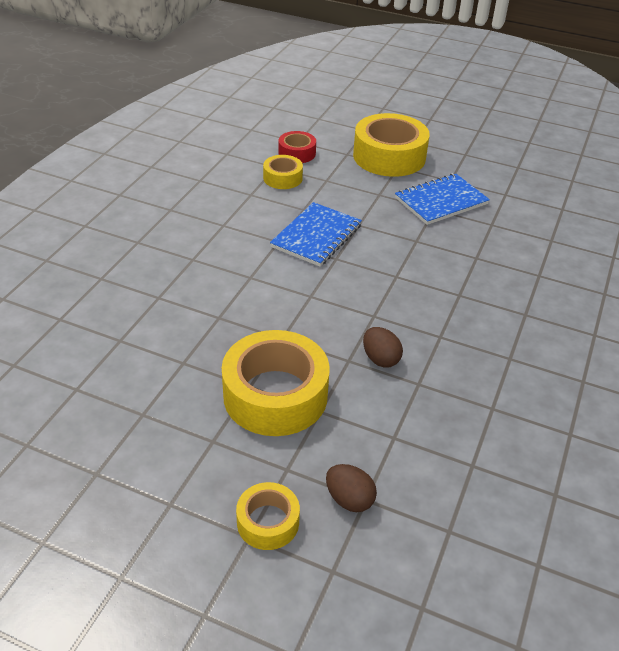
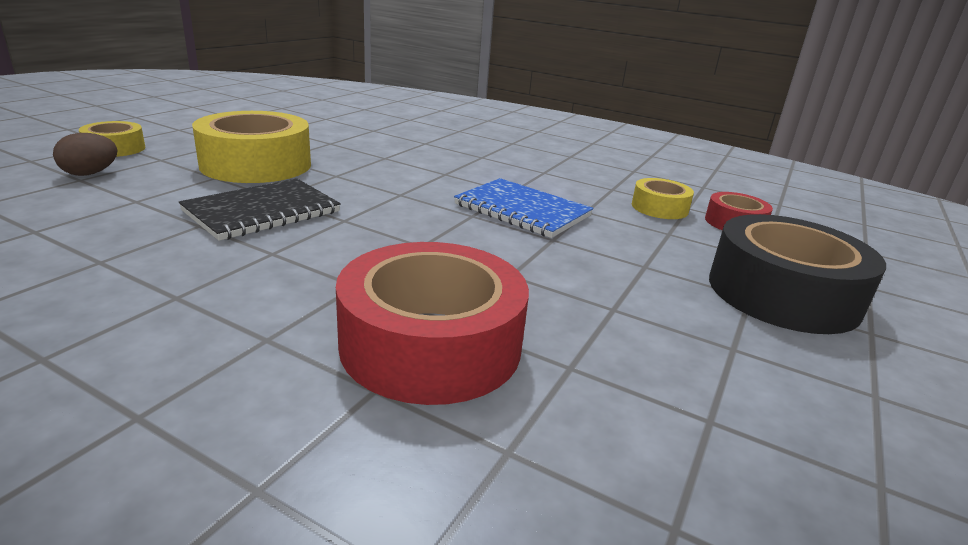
camera: 95 degrees right, 15 degrees down
yellow tape [353,113,430,177] -> black tape [709,214,886,334]
brown egg [363,327,403,368] -> black notebook [179,178,341,241]
blue notebook [395,173,490,225] -> none
none -> red tape [336,242,529,405]

